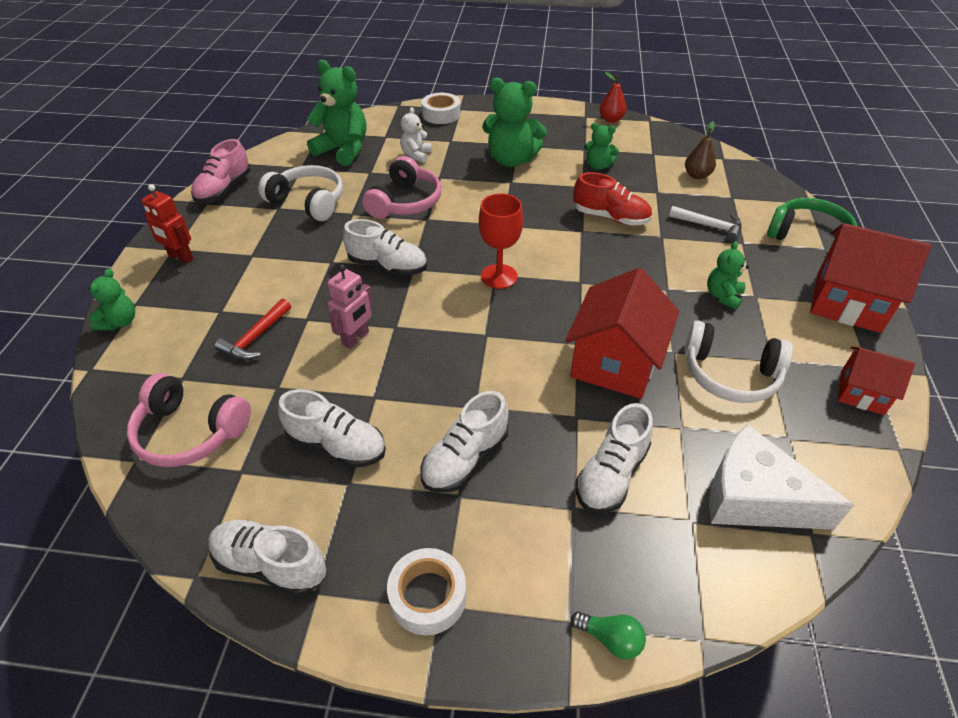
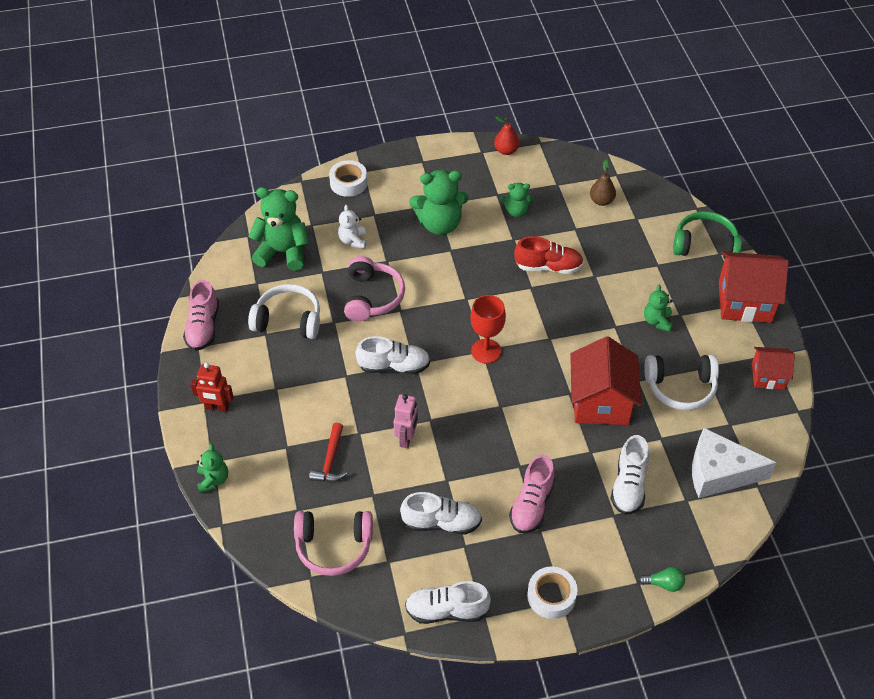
camera: 20 degrees left, 5 degrees up
white shoe [421,391,508,493] -> pink shoe [509,455,555,533]
white hammer [669,206,742,242] -> none

